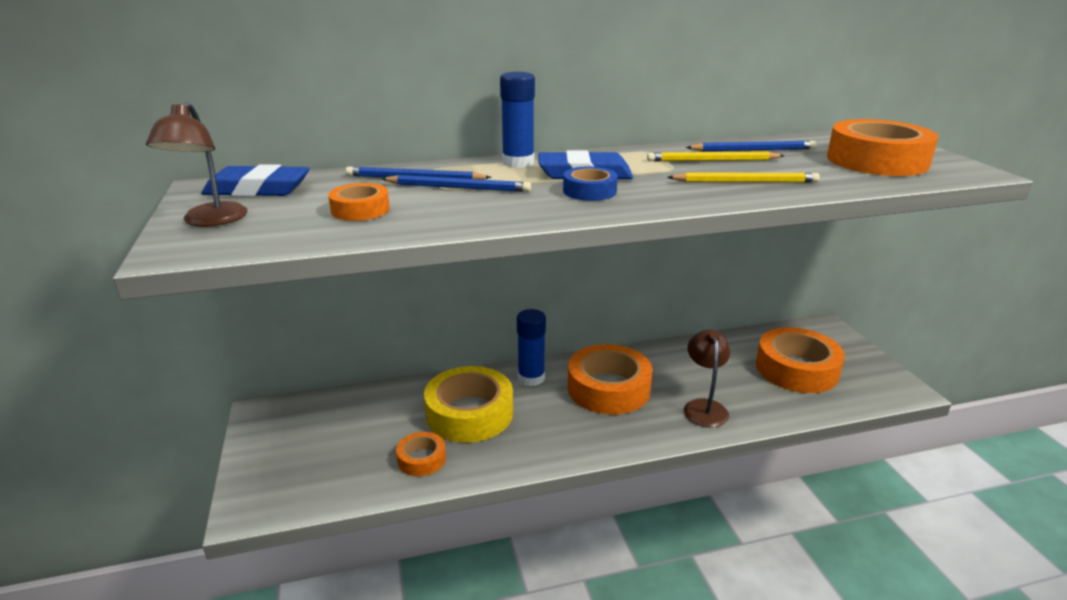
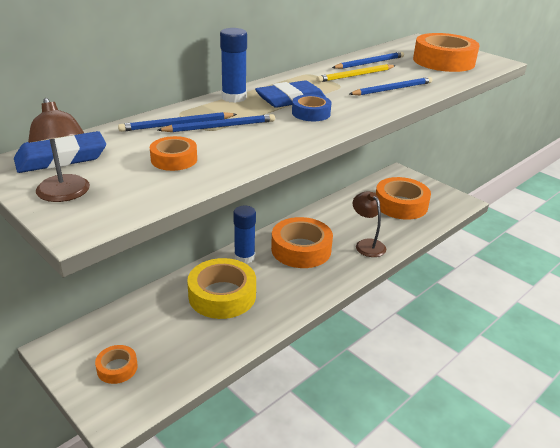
camera: 30 degrees left, 5 degrees up
orange tape [396,432,446,476] -> orange tape moved to [95,345,138,384]
yellow pencil [667,172,820,183] -> blue pencil [349,77,432,95]

